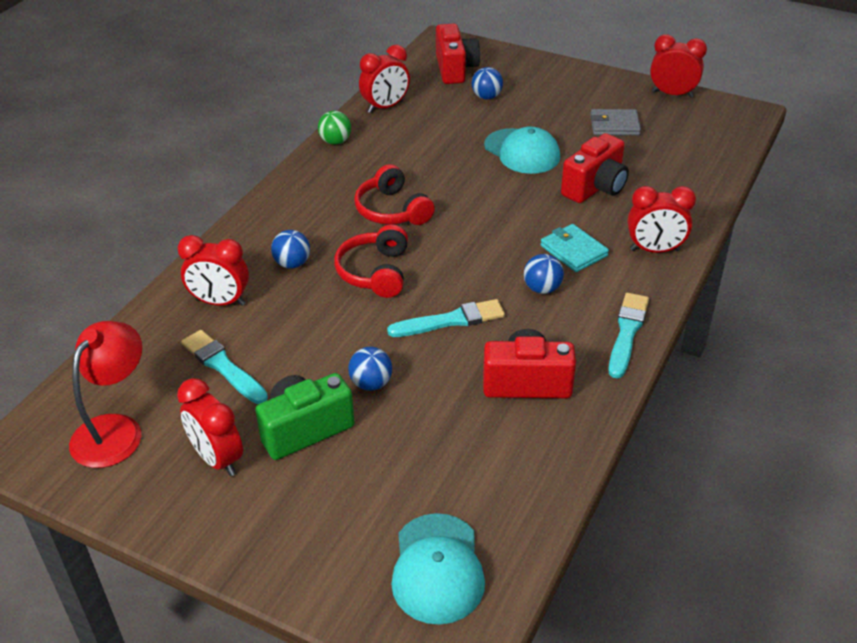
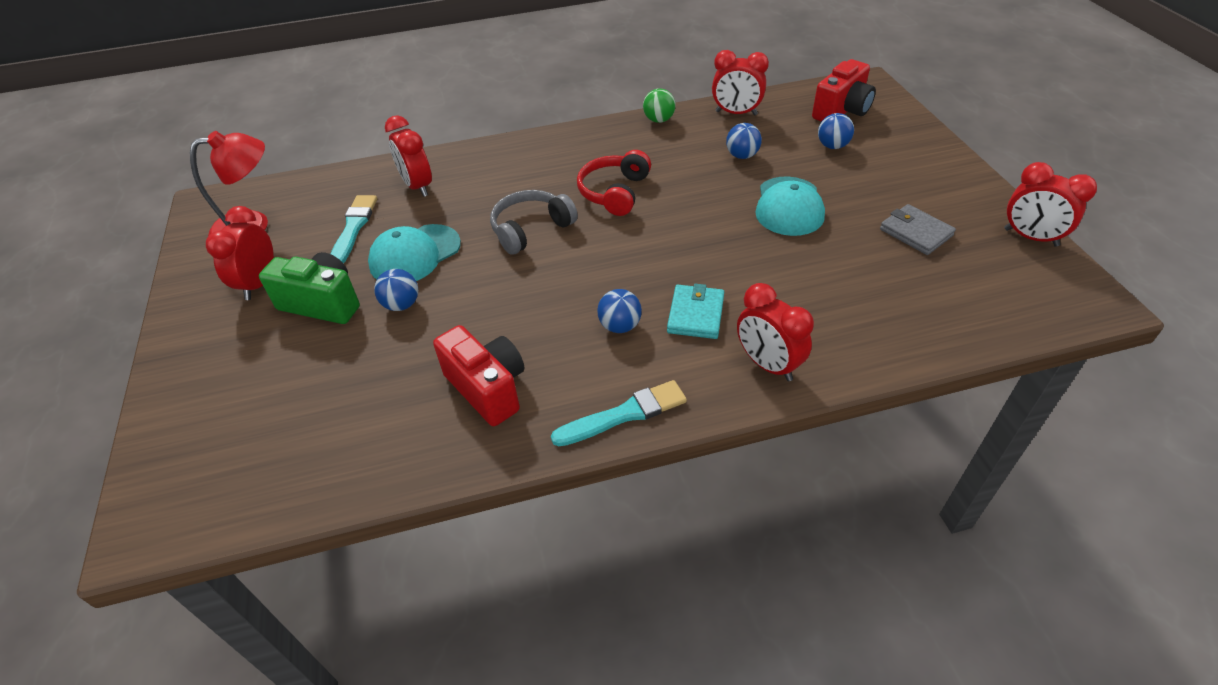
camera: 50 degrees right, 5 degrees up
blue ball [271,230,310,268] -> blue ball moved to [726,123,762,159]
red headphones [334,224,408,298] -> grey headphones [490,190,578,255]
turquoise brush [387,299,505,337] -> none
turquoise cap [391,513,485,625] -> turquoise cap moved to [368,224,461,281]
red camera [561,133,629,203] -> none
red clock [650,34,707,98] -> red clock turned 150 degrees clockwise [1004,162,1097,247]

